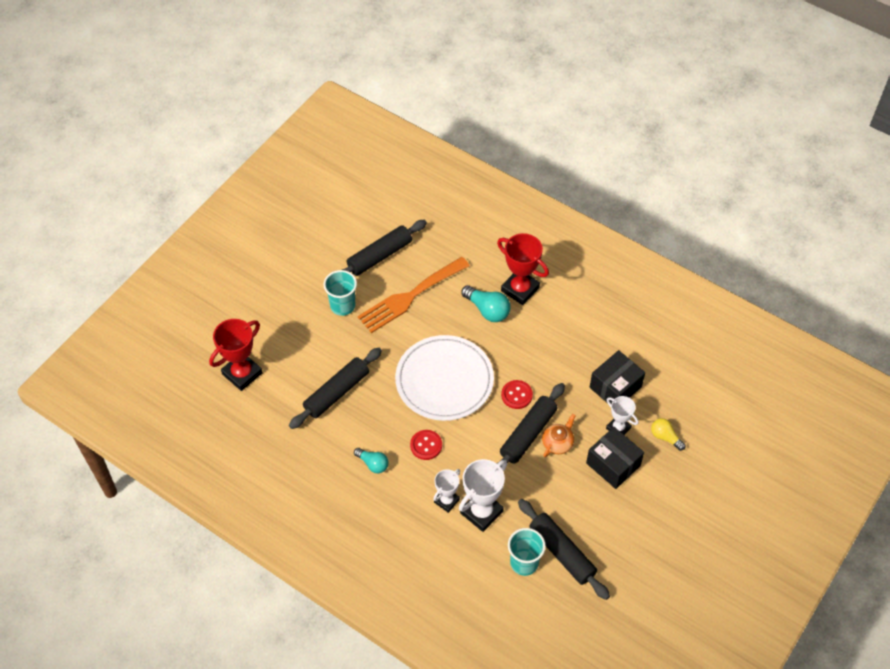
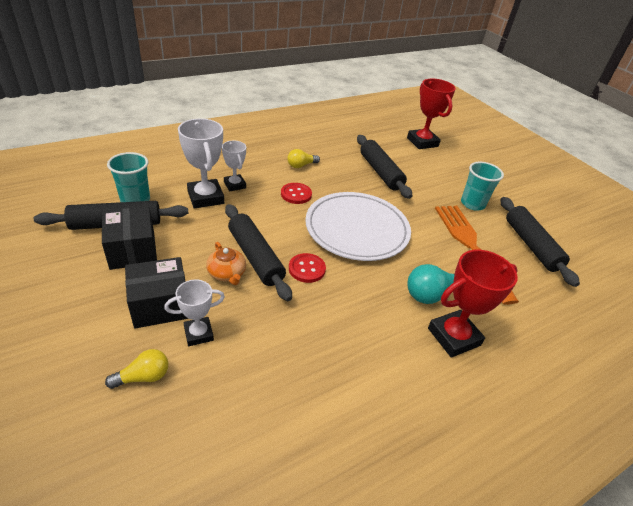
camera: 110 degrees right, 15 degrees down
turquoise light bulb [354,448,388,473] -> yellow light bulb [287,149,320,168]
black box [589,350,645,404] -> black box moved to [102,207,157,270]

